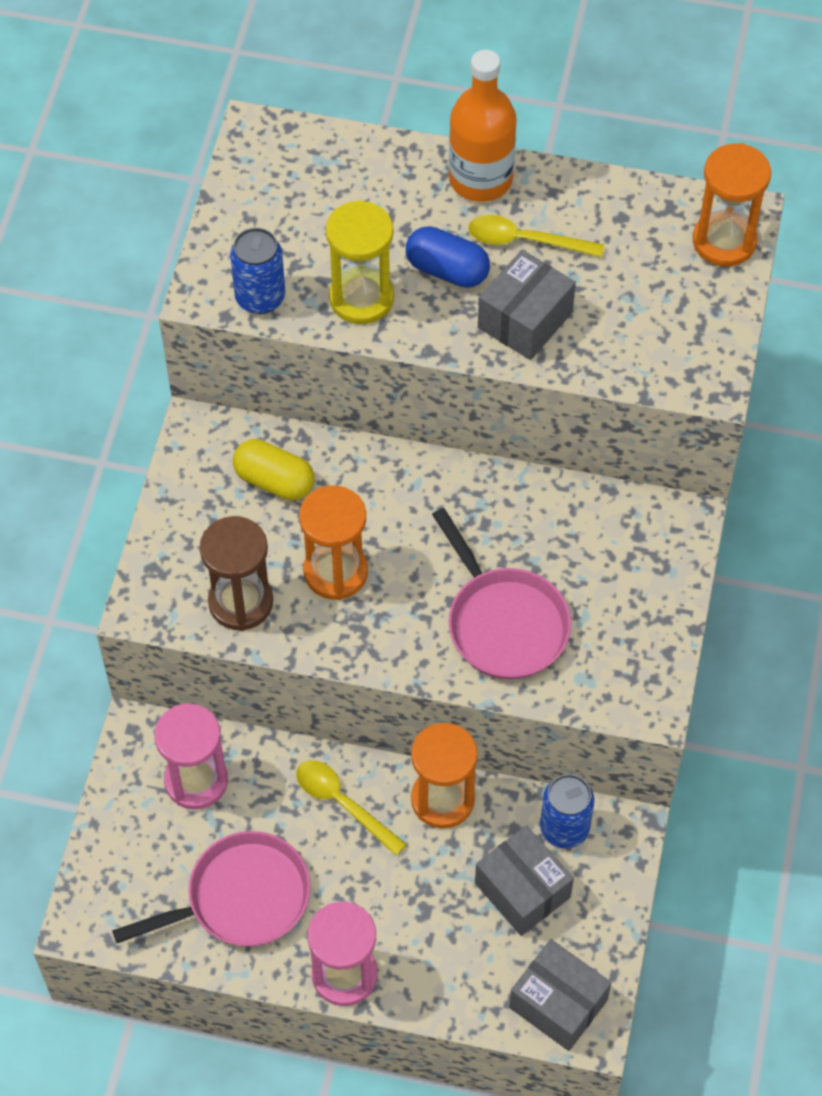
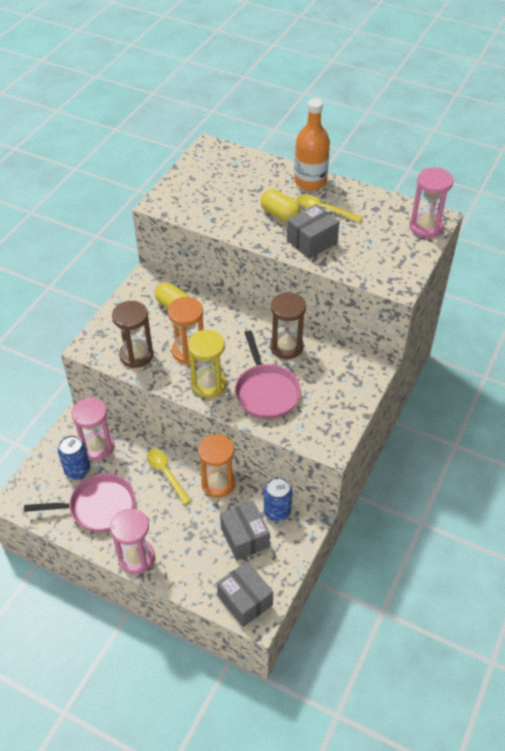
camera: 15 degrees right, 10 degrees down
blue can [230,228,285,314] -> blue can moved to [58,435,90,479]
yellow hourglass [326,200,394,324] -> yellow hourglass moved to [188,330,226,398]
blue capsule [406,226,490,288] -> yellow capsule [260,189,301,222]
orange hourglass [693,143,771,267] -> pink hourglass [409,167,453,238]
none -> brown hourglass [270,292,306,359]

